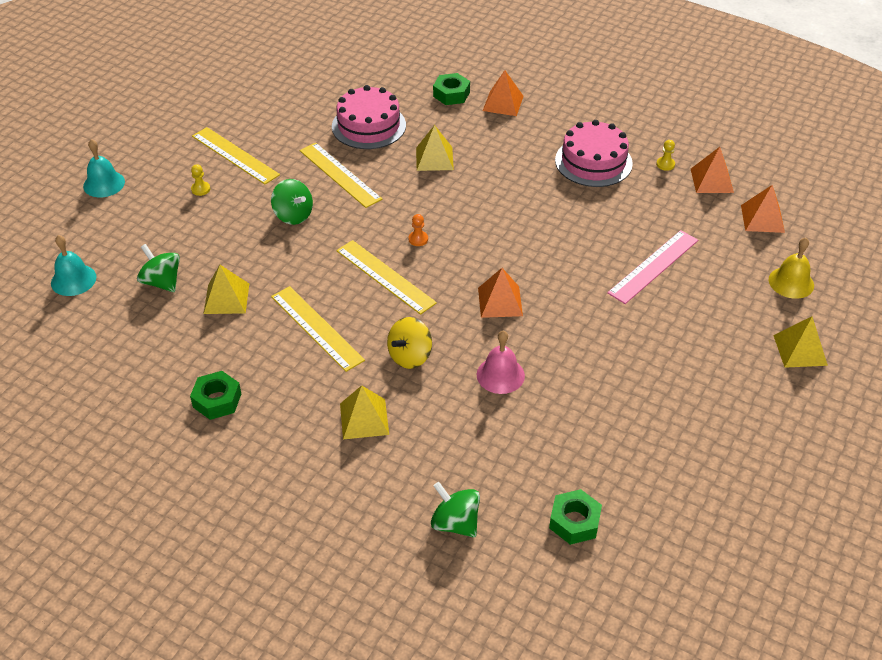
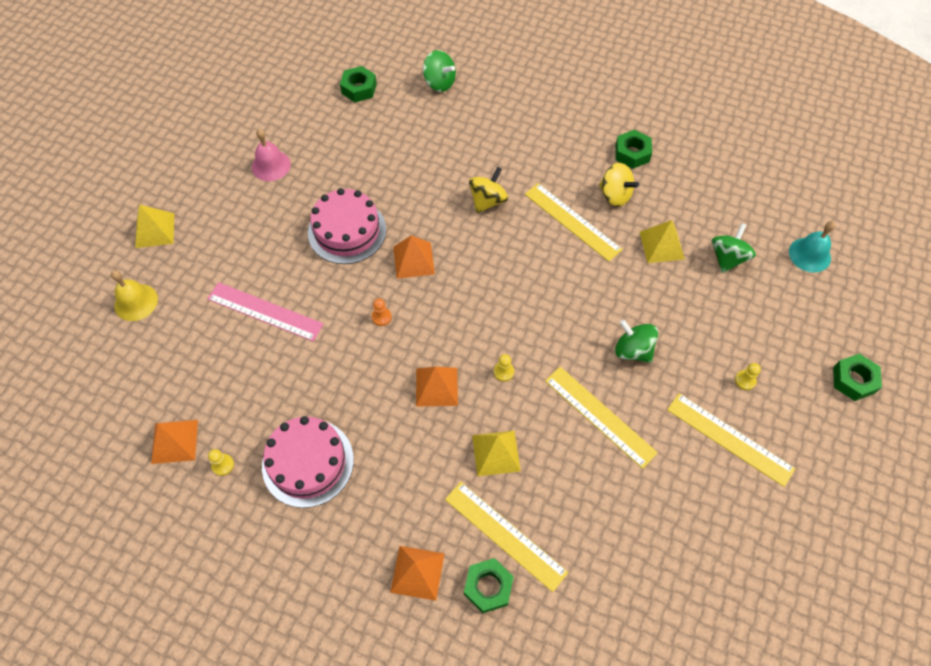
camera: 175 degrees right, 15 degrees up
turquoise bell [83,139,125,197] -> green nut [833,353,882,401]
green spinning top [137,244,180,292] -> green spinning top turned 105 degrees counterclockwise [711,223,756,273]
pink cake [332,85,406,149] -> pink cake moved to [308,188,386,264]
yellow ruler [336,240,437,315] -> yellow ruler moved to [445,482,568,592]
yellow pyramid [340,385,389,439] -> none
orange pawn [408,214,428,246] -> orange pawn moved to [372,298,392,326]
pink bell [477,330,525,394] -> pink bell moved to [252,129,291,181]
pink ruler [607,230,698,304] -> pink ruler turned 75 degrees clockwise [207,282,324,341]
orange pyramid [741,185,785,233] -> orange pyramid moved to [416,367,458,407]
none -> yellow pawn [494,354,514,382]
none -> yellow spinning top [599,162,639,207]

